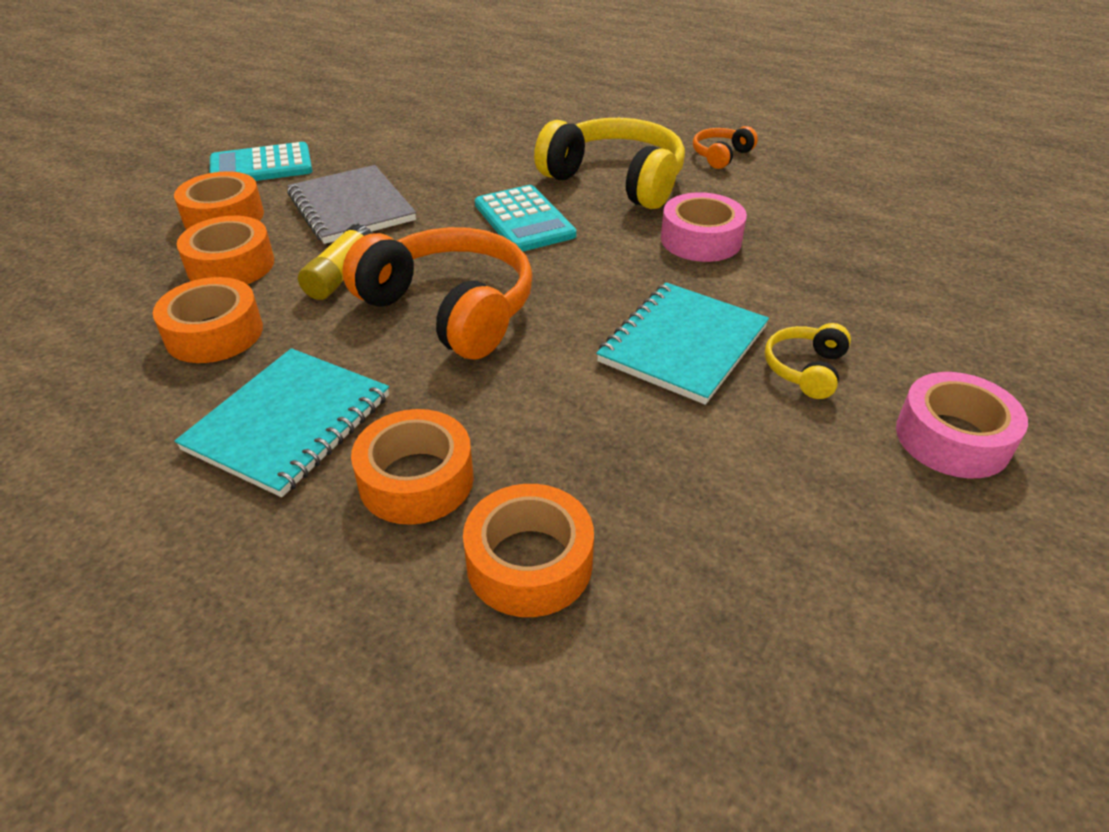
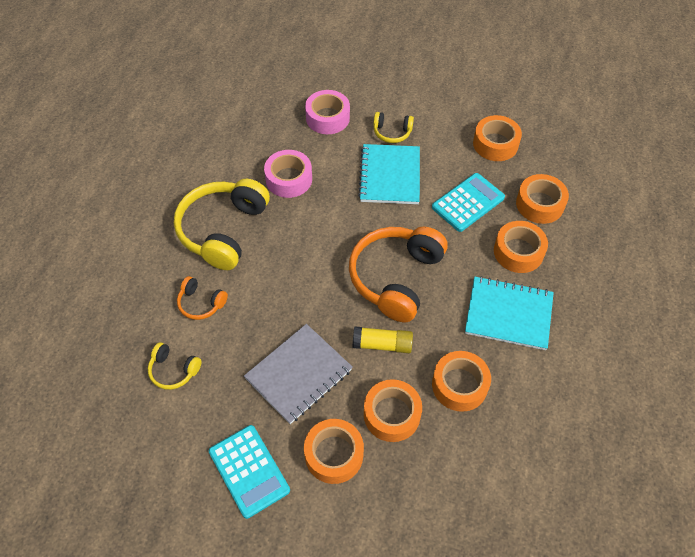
camera: 105 degrees left, 15 degrees up
turquoise calculator [475,185,577,251] -> turquoise calculator moved to [432,173,505,232]
turquoise notebook [596,282,769,405] -> turquoise notebook turned 75 degrees clockwise [358,144,420,204]
orange headphones [693,126,758,169] -> orange headphones moved to [177,276,228,320]
pink tape [896,372,1028,478] -> pink tape moved to [305,90,350,134]
none -> yellow headphones [148,342,202,390]
none -> orange tape [473,115,522,161]

